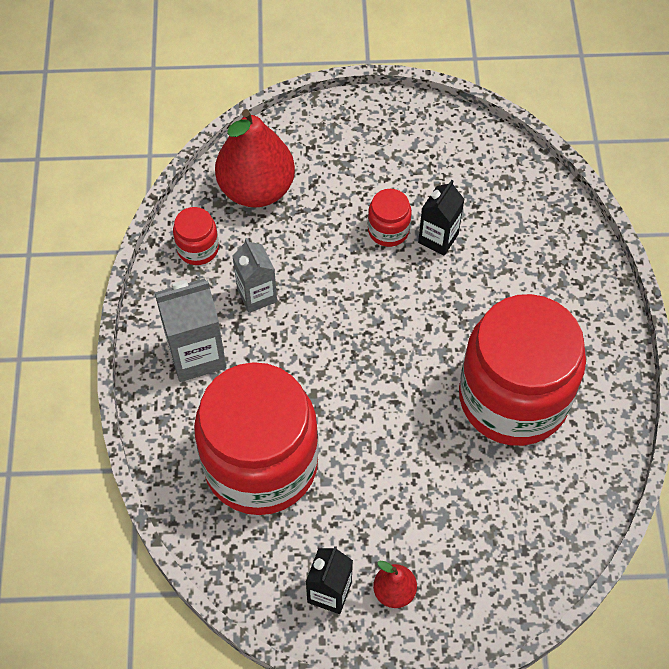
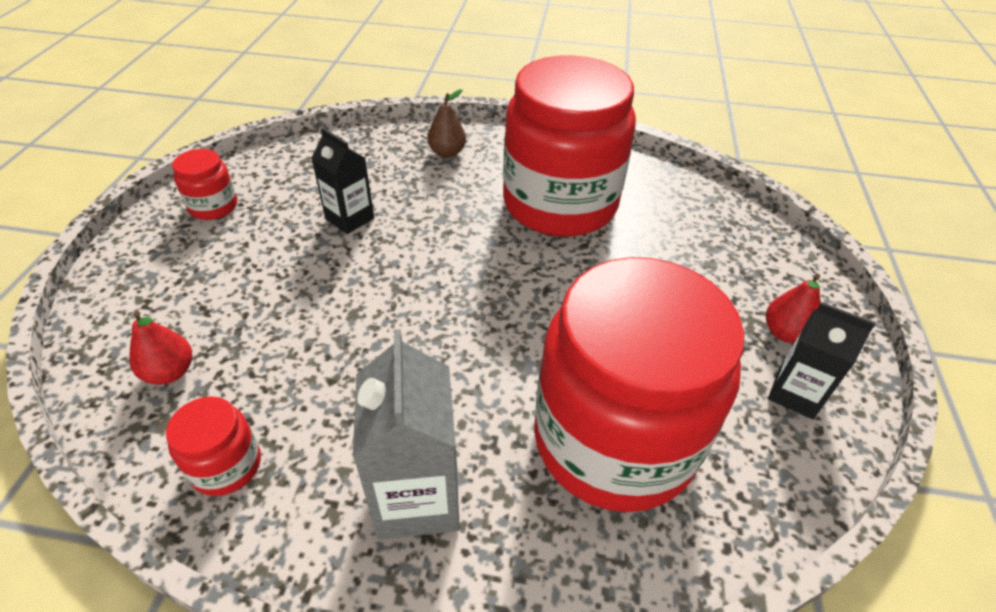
camera: 80 degrees left, 15 degrees down
red pear [215,109,295,208] -> red pear [129,311,192,385], size x0.47
grey carton [233,238,277,313] -> none
red jar [368,189,412,247] -> red jar moved to [172,149,237,220]
none -> brown pear [427,89,466,158]

